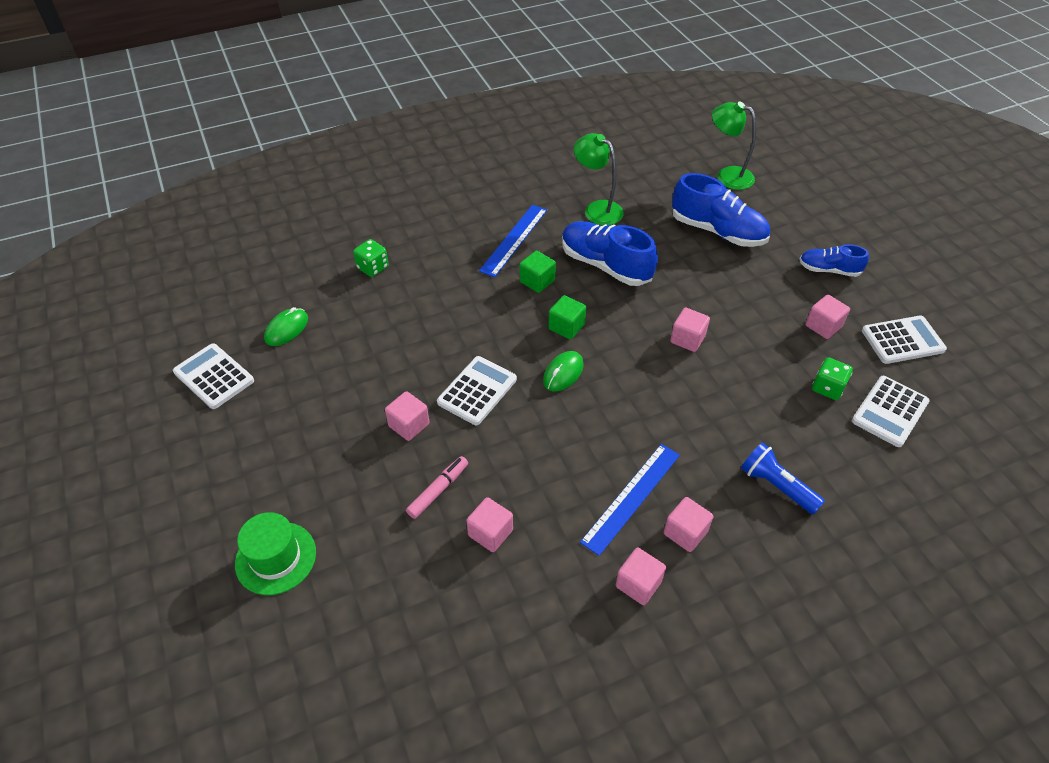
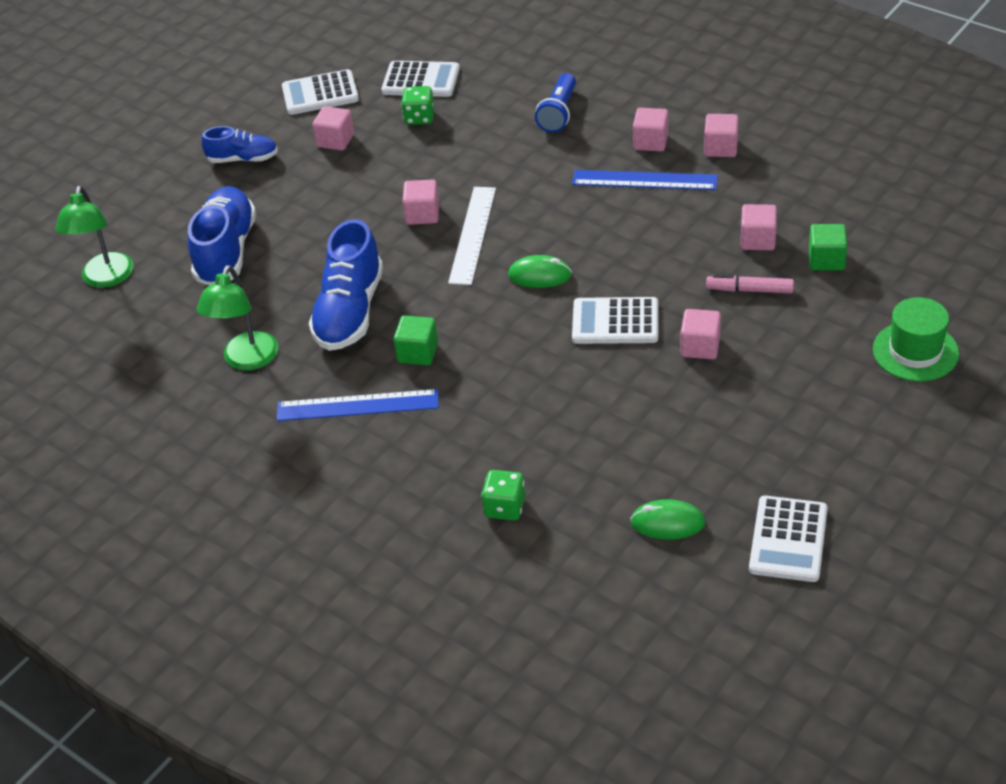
camera: 115 degrees left, 5 degrees down
green cube [548,295,586,339] -> green cube moved to [809,224,847,270]
blue shoe [799,244,869,277] -> blue shoe turned 75 degrees counterclockwise [201,126,278,163]
white calculator [862,316,947,364] -> white calculator turned 60 degrees counterclockwise [282,69,359,115]
none -> white ruler [448,187,496,285]

